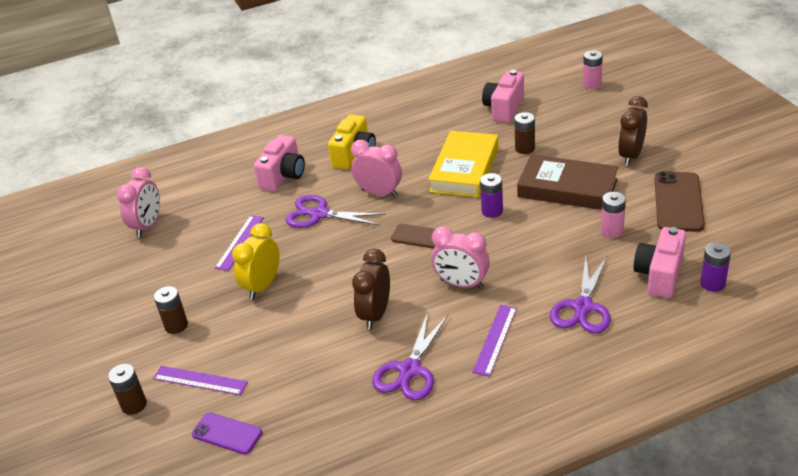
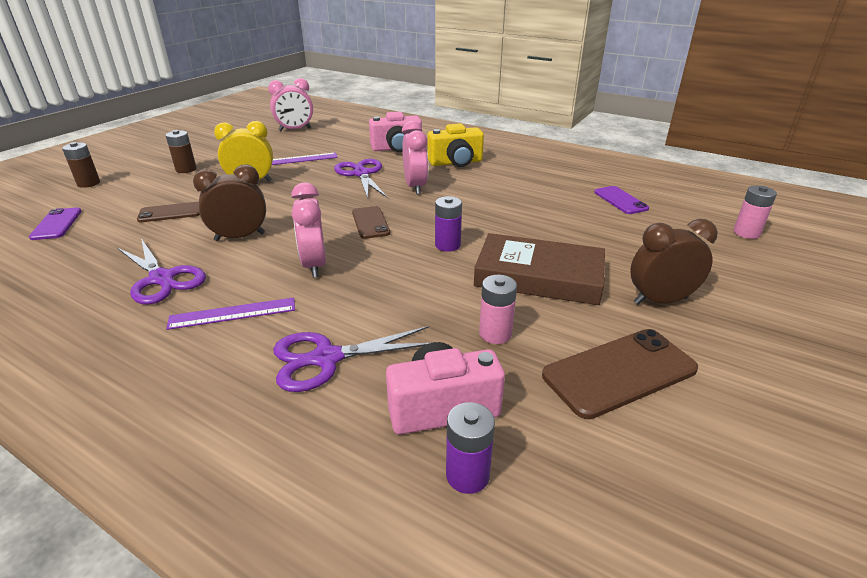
camera: 50 degrees right, 5 degrees down
purple ruler [153,366,248,395] -> none
purple scissors [372,312,448,400] -> purple scissors turned 120 degrees counterclockwise [118,239,206,305]
yellow book [428,131,498,198] -> none
pink camera [482,70,524,123] -> purple phone [594,186,649,214]
brown battery [514,112,535,154] -> none
brown book [517,154,618,210] -> brown book turned 60 degrees counterclockwise [474,233,605,305]
none -> brown phone [137,202,200,222]

